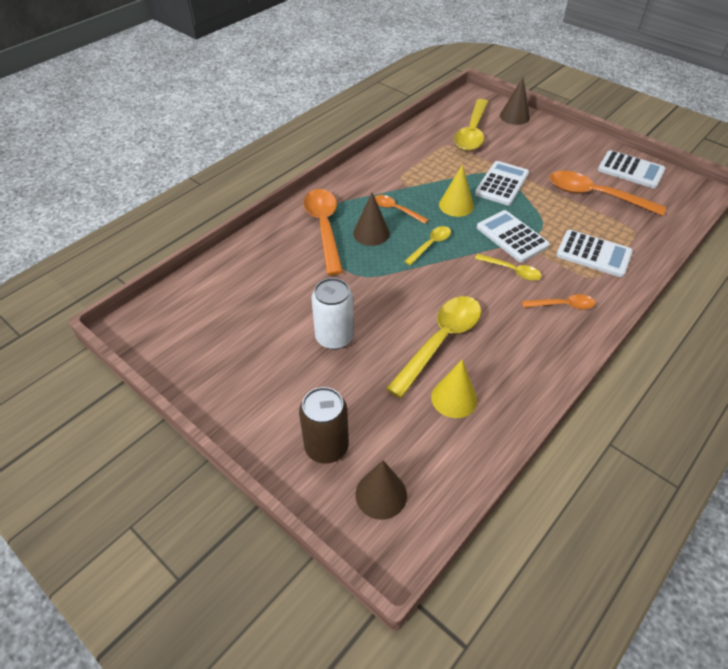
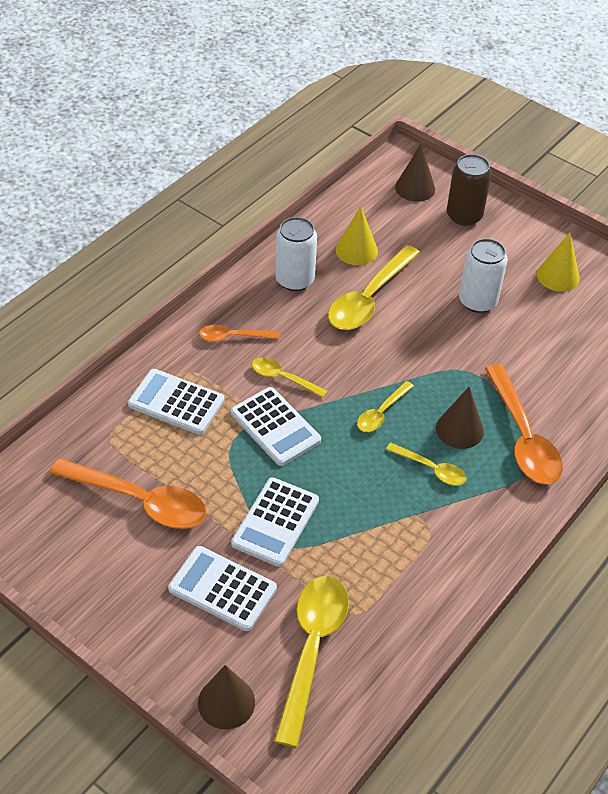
camera: 175 degrees right, 0 degrees up
orange spoon [375,195,429,224] -> yellow spoon [386,443,466,486]
yellow cone [439,164,474,217] -> yellow cone moved to [537,233,580,292]
white calculator [598,150,666,188] -> white calculator moved to [168,546,277,631]
none -> white can [275,217,317,291]

